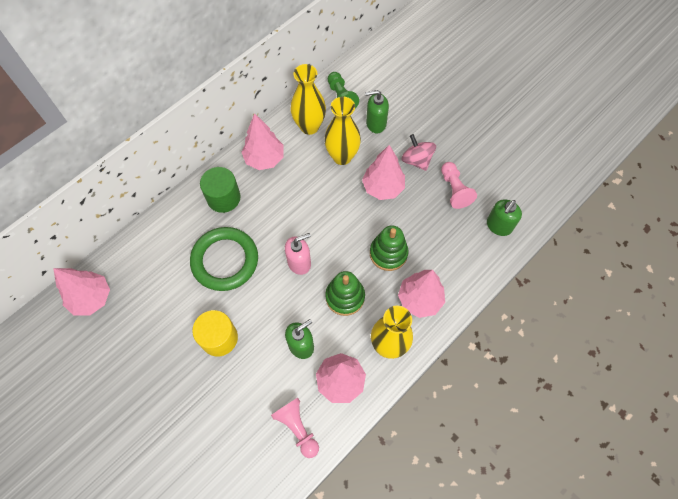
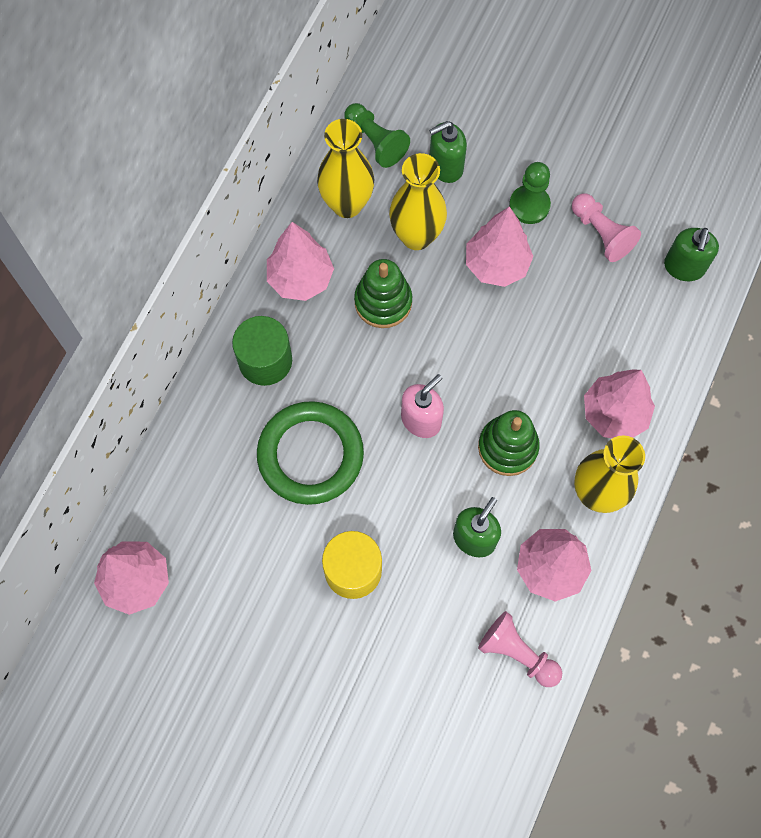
camera: 20 degrees left, 5 degrees up
green stacking toy [370,225,409,271] -> green stacking toy moved to [354,259,412,328]
pink spinning top [401,134,436,171] -> green pawn [509,162,551,224]

